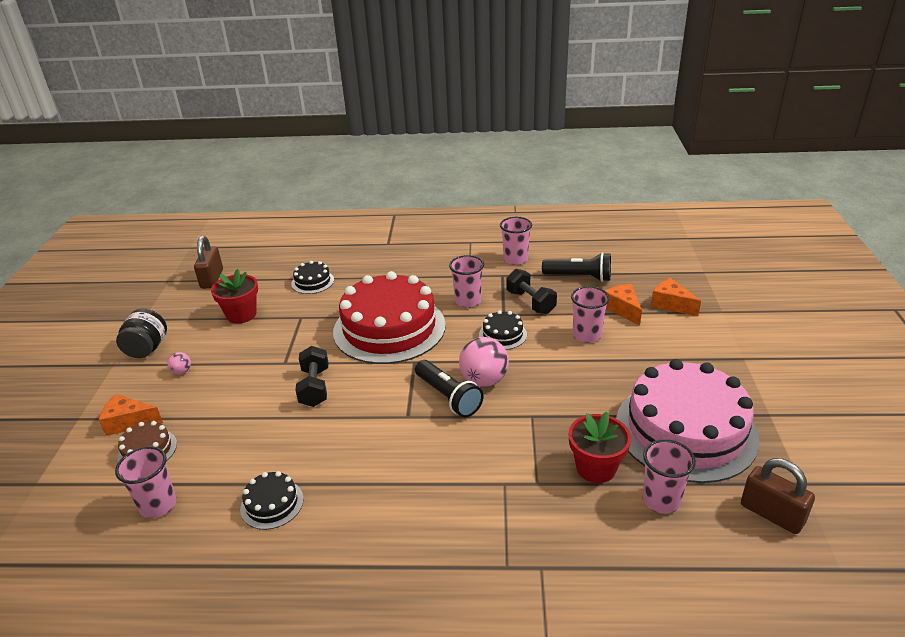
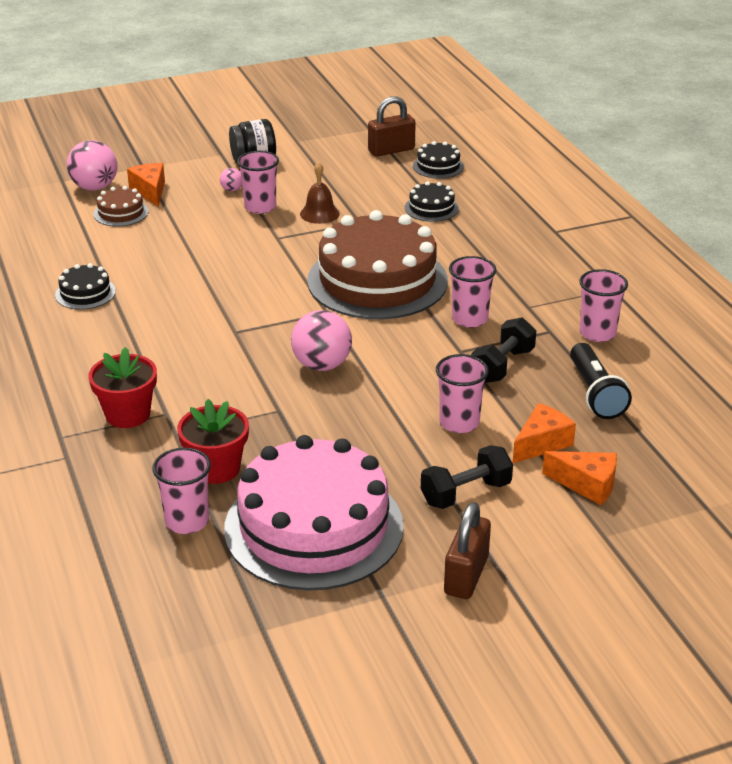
camera: 65 degrees right, 0 degrees up
pink cup [115,446,177,518] -> pink cup moved to [237,151,279,214]
red flower pot [211,269,258,324] -> red flower pot moved to [88,347,157,428]
black dumbbell [295,346,329,407] -> black dumbbell moved to [421,445,513,509]
red cake [333,271,446,364] -> brown cake [307,210,448,319]
black flashlight [415,360,483,417] -> none
black cake [479,310,527,350] -> black cake moved to [413,141,464,179]
orange cheese [651,278,701,316] -> orange cheese turned 90 degrees clockwise [542,451,617,505]
brown padlock [741,458,815,534] -> brown padlock moved to [444,502,491,599]
none -> pink ball [67,140,117,191]
none -> brown bell [300,162,340,224]

